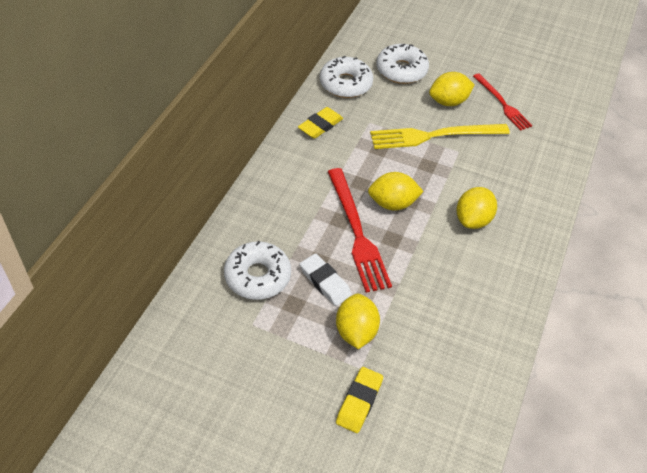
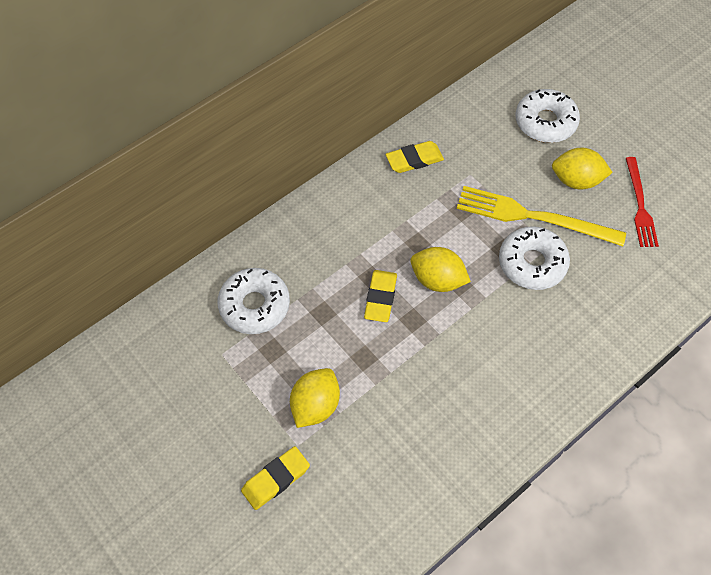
camera: 30 degrees right, 10 degrees up
white eraser [300,253,352,306] -> none
white donut [320,56,373,98] -> white donut moved to [499,226,570,290]
red fork [327,168,392,293] -> yellow eraser [364,270,397,322]
yellow lemon [457,187,497,229] -> none

